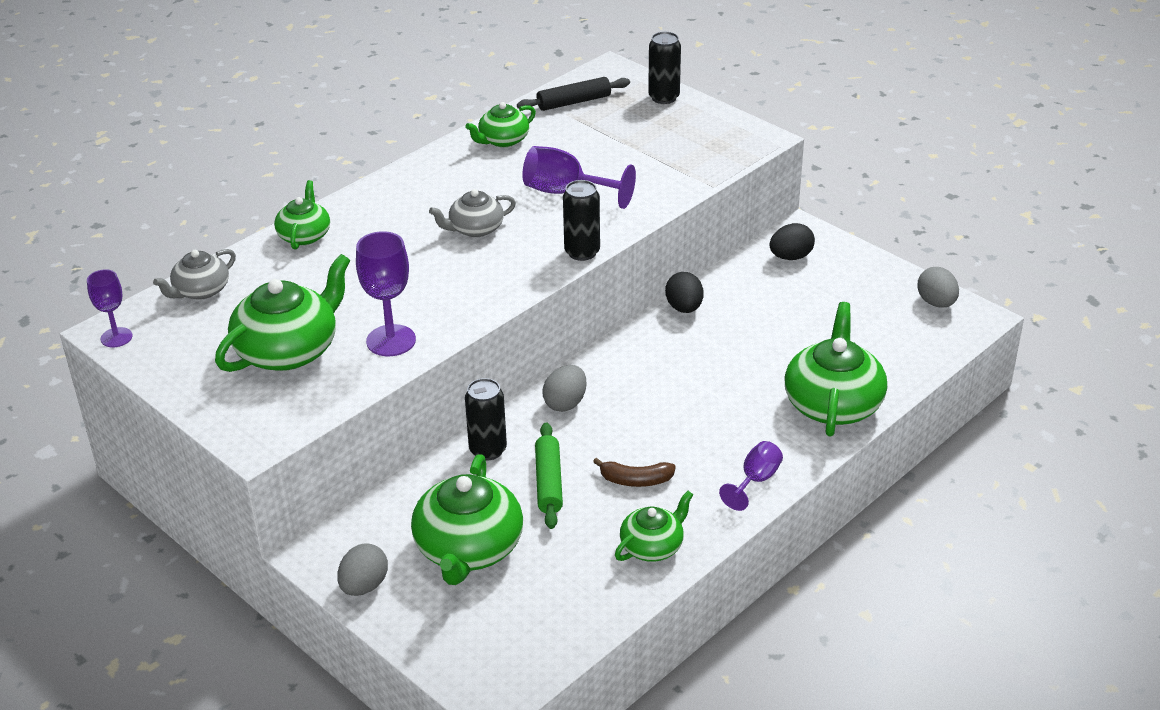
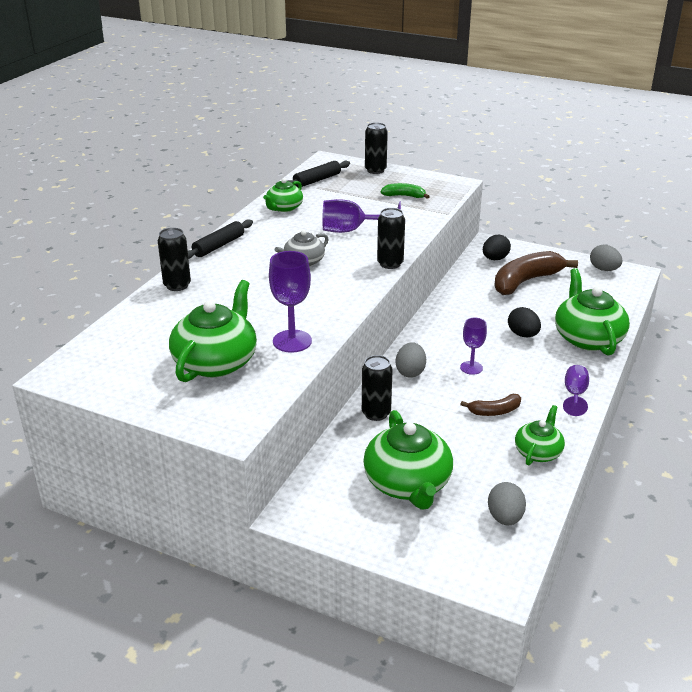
camera: 20 degrees left, 5 degrees down
purple goblet [87,269,132,347] -> purple goblet moved to [460,318,487,375]
grey teapot [153,249,236,300] -> none
green teapot [274,180,330,250] -> black can [158,228,191,291]
grey egg [337,543,388,596] -> grey egg moved to [488,482,526,525]
green rolling pin [535,423,563,529] -> none
black egg [665,272,704,313] -> black egg moved to [508,307,541,337]
none -> black rolling pin [188,219,253,259]
none -> green banana [380,183,430,199]
none -> brown banana [494,251,578,295]

